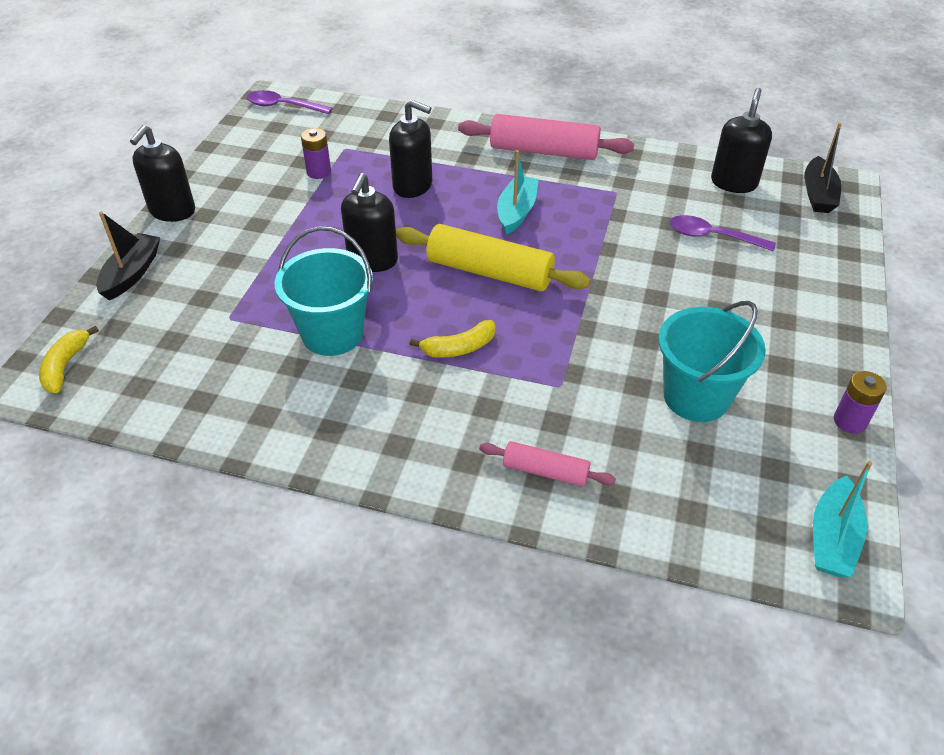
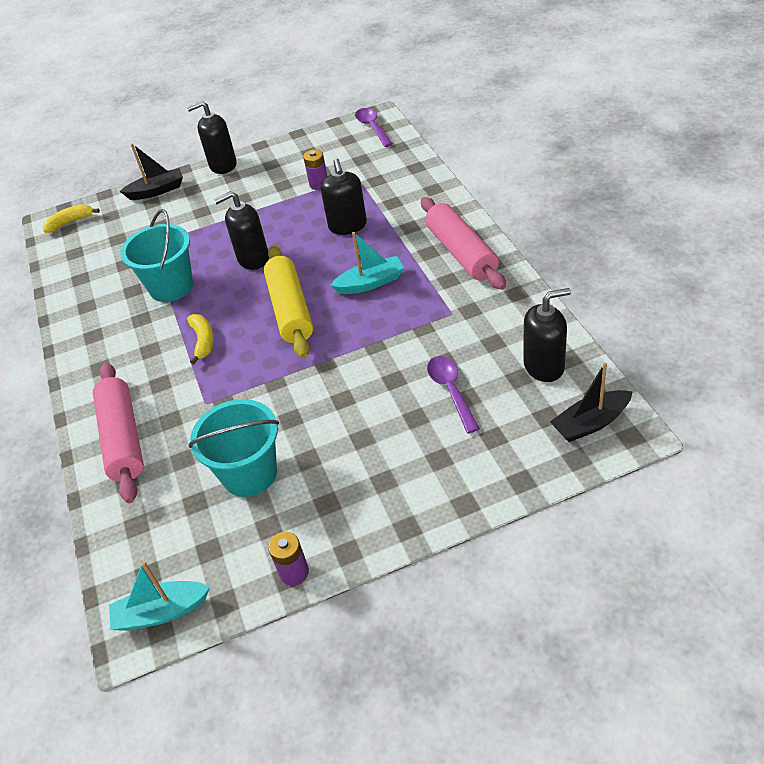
camera: 60 degrees right, 0 degrees up
yellow banana [410,320,496,358] -> yellow banana turned 135 degrees counterclockwise [187,314,214,365]
pink rolling pin [479,441,616,487] -> pink rolling pin [93,363,144,503], size x1.82

